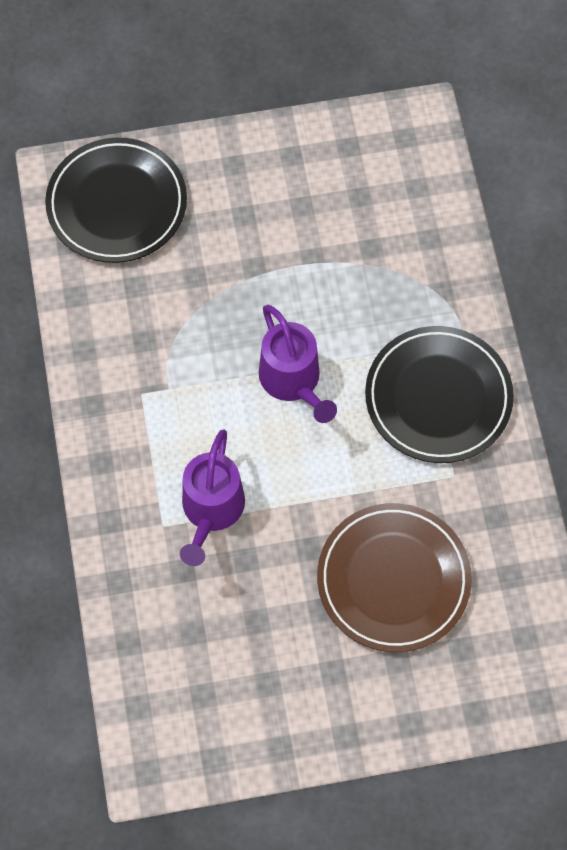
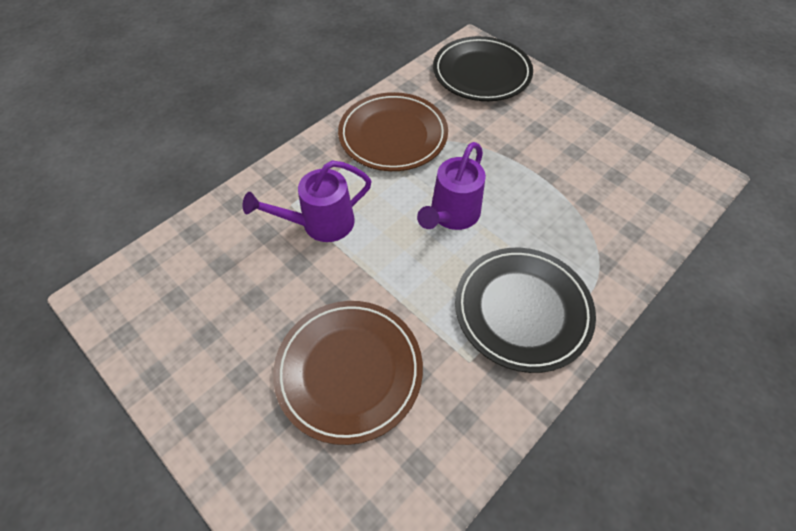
camera: 55 degrees right, 10 degrees down
none -> brown plate [338,92,448,171]

